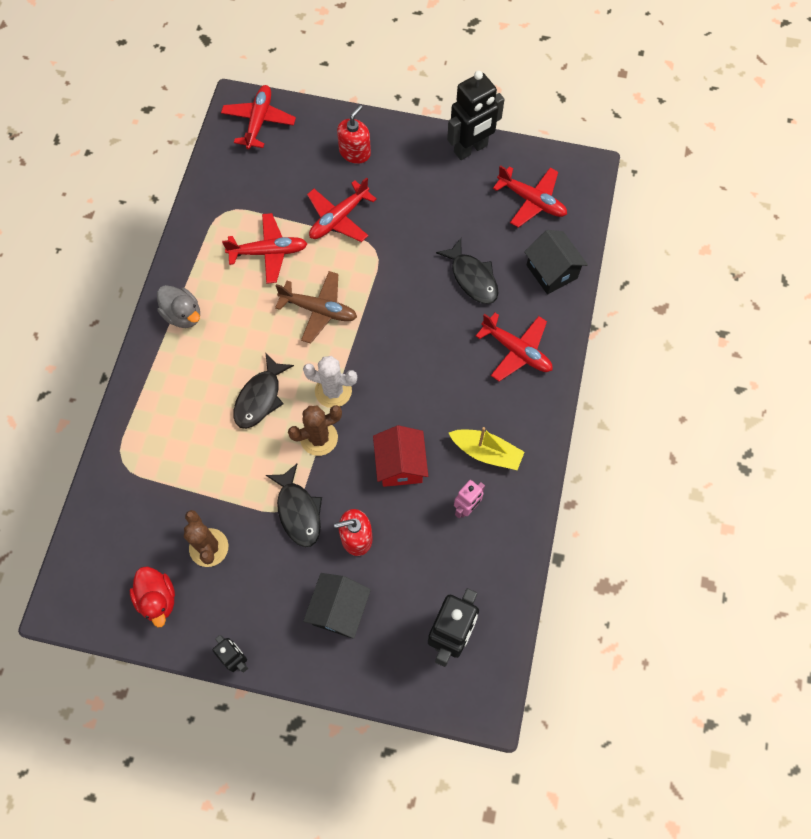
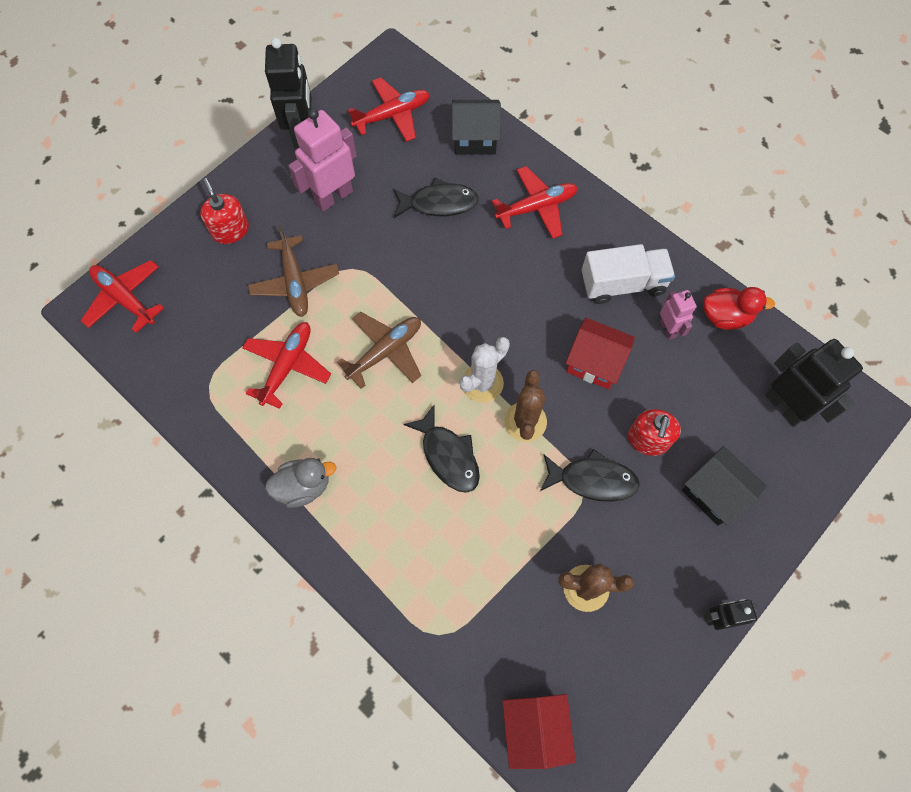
camera: 60 degrees left, 0 degrees up
red duck [130,566,175,627] -> red duck moved to [703,287,775,330]
red plane [307,177,377,242] -> brown plane [248,226,339,317]
yellow boat [449,427,524,470] -> white truck [582,244,675,304]
none -> pink robot [288,108,357,212]
none -> red house [502,694,576,769]

